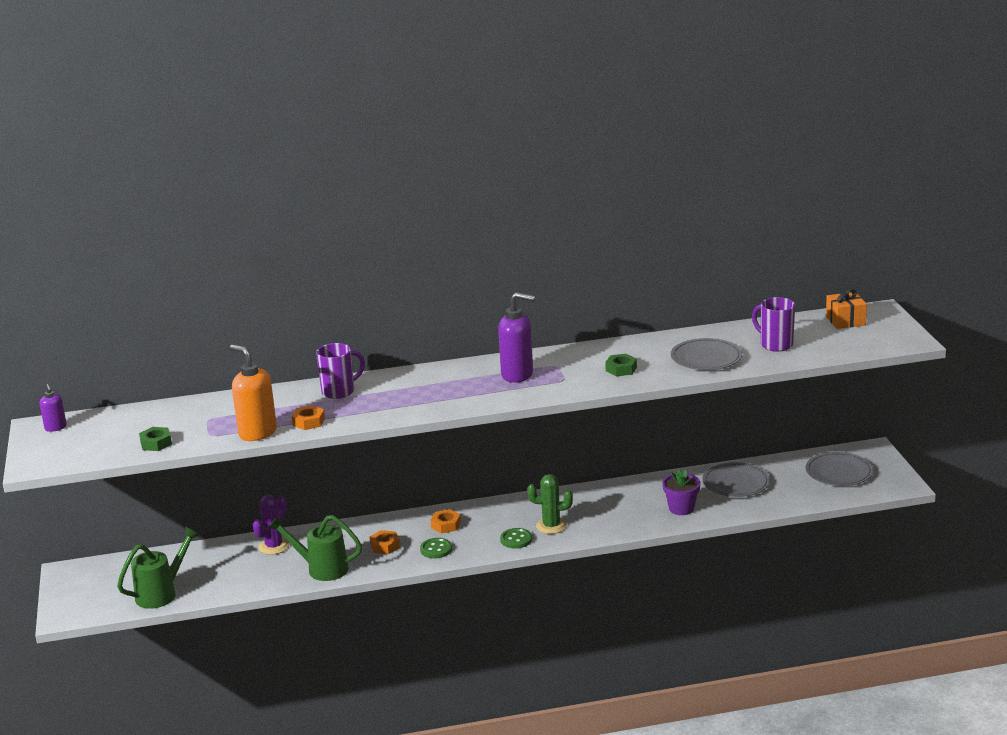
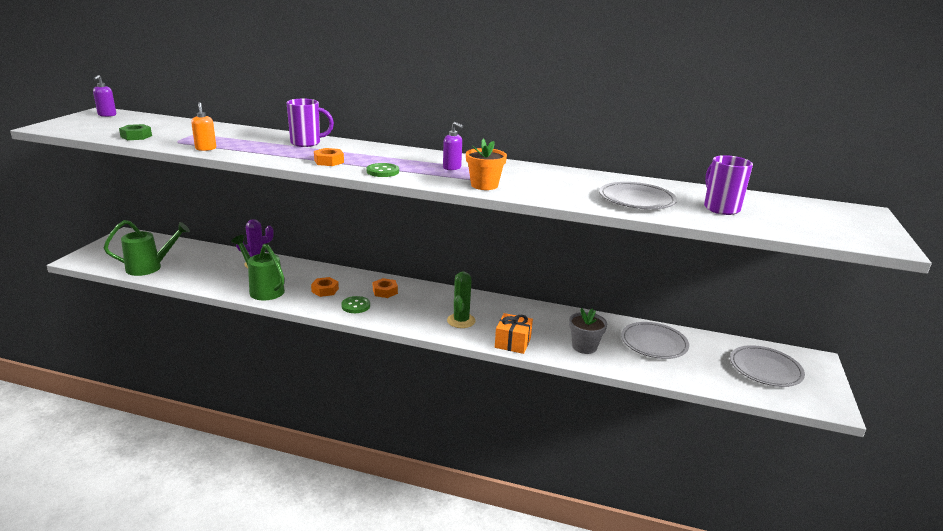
camera: 25 degrees right, 0 degrees up
orange soap dispenser [230,345,277,441] -> orange soap dispenser [191,102,216,151], size x0.54
orange nut [292,405,325,430] -> orange nut moved to [314,148,344,166]
purple soap dispenser [498,292,535,383] -> purple soap dispenser [443,122,463,170], size x0.54
green button [500,528,532,549] -> green button moved to [367,163,399,177]
green cactus [527,474,573,534] -> green cactus turned 75 degrees clockwise [447,272,476,328]
green nut [605,354,637,376] -> none
purple flower pot [662,469,701,515] -> grey flower pot [569,308,607,354]
orange gift [826,289,867,329] -> orange gift moved to [495,313,533,354]
none -> orange flower pot [466,139,507,190]

